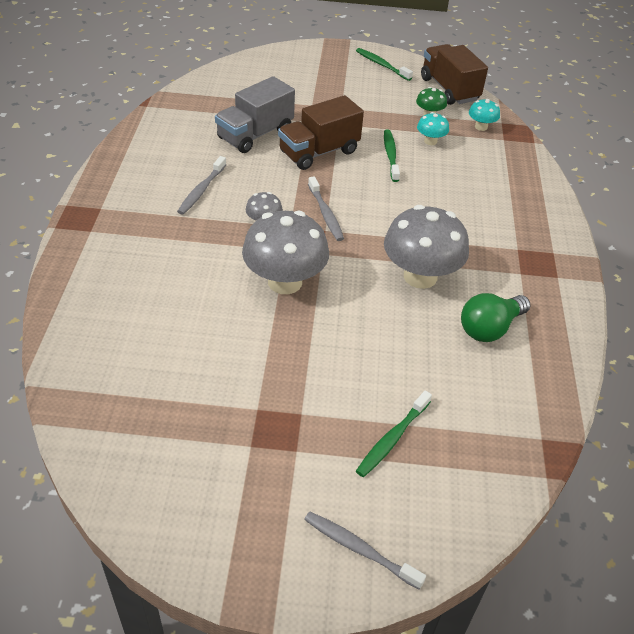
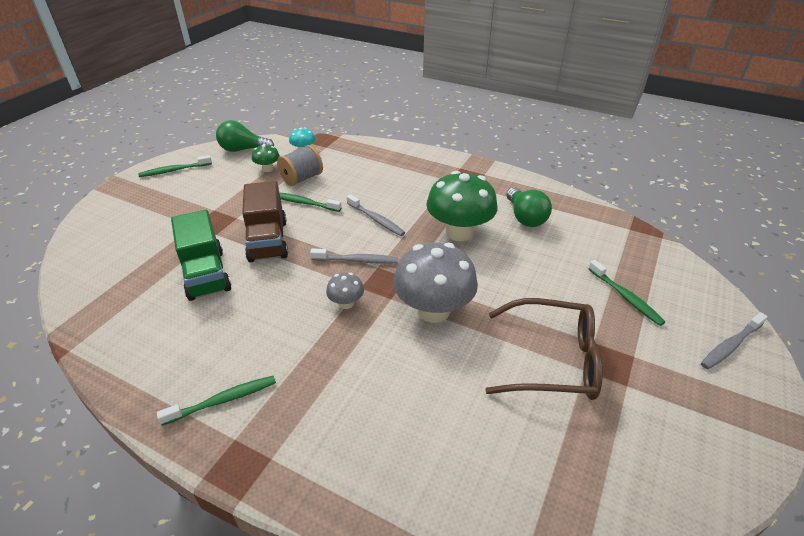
camera: 65 degrees left, 5 degrees down
grey toothbrush [177,156,226,215] -> grey toothbrush moved to [347,194,405,236]
grey truck [215,76,295,153] -> green truck [171,210,231,301]
grey mushroom [384,205,469,289] -> green mushroom [426,171,498,241]
turquoise mushroom [417,112,449,145] -> grey spool [277,145,323,186]
brown truck [421,44,488,105] -> green light bulb [216,120,274,152]
none -> green toothbrush [157,375,276,426]
none -> brown glasses [485,298,603,400]

